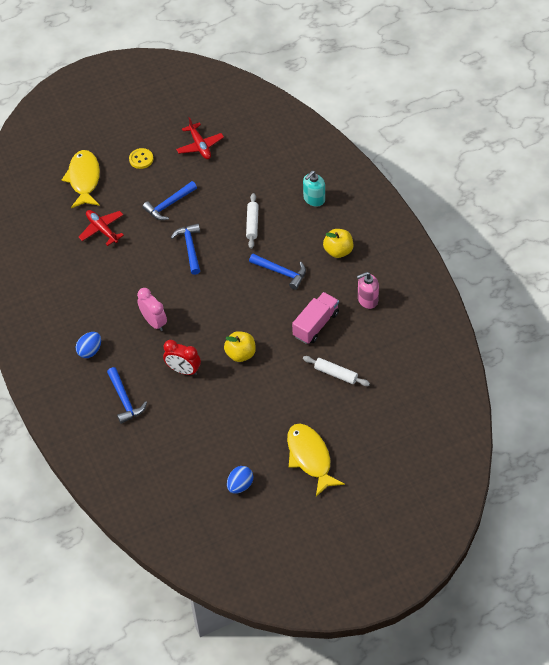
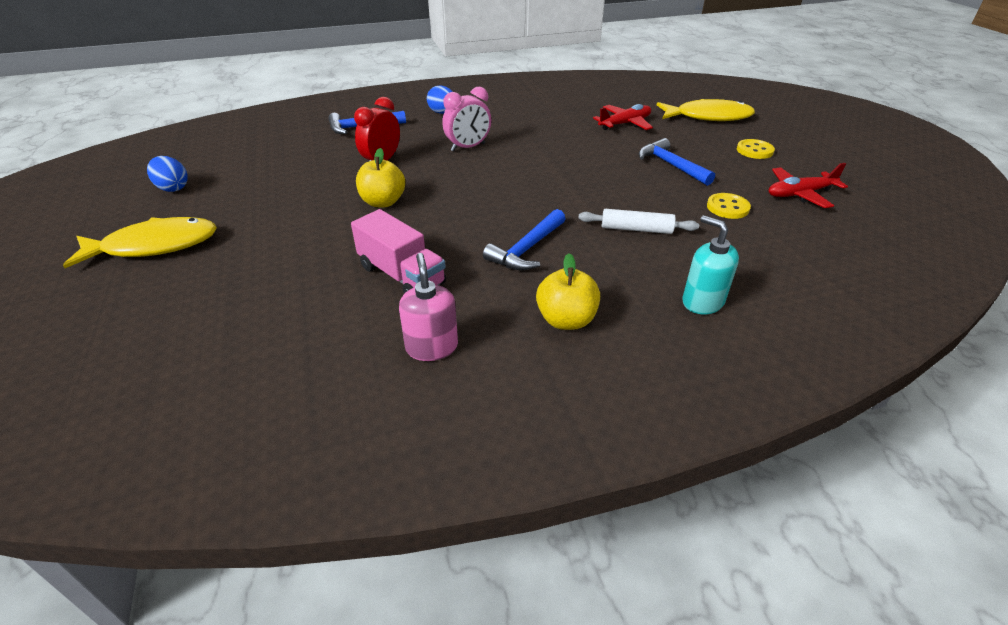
camera: 95 degrees right, 15 degrees down
blue hammer [171,224,200,275] -> none
white rolling pin [303,356,370,386] -> none
none -> yellow button [707,193,751,219]

